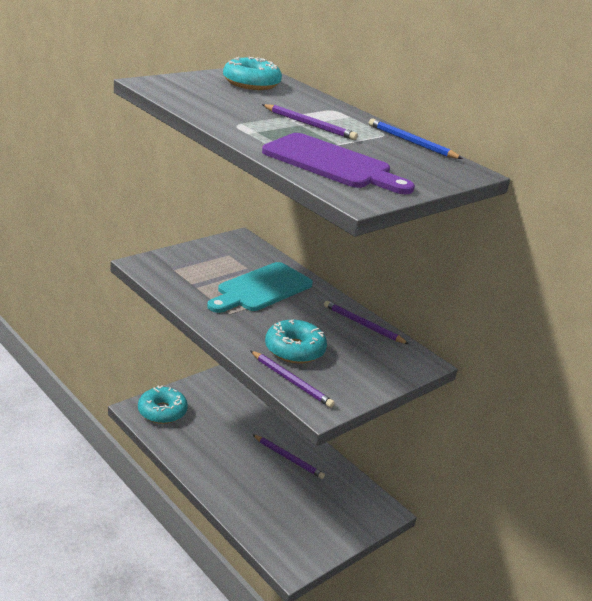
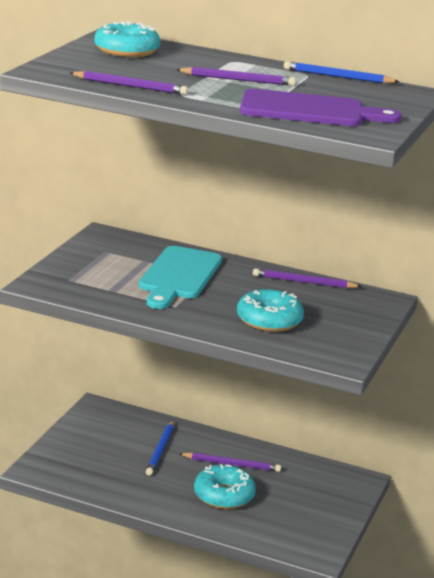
camera: 25 degrees left, 5 degrees down
turquoise donut [138,385,188,424] -> turquoise donut moved to [194,464,256,509]
purple pencil [251,351,335,408] -> purple pencil moved to [70,71,188,95]
none -> blue pencil [146,421,174,475]

